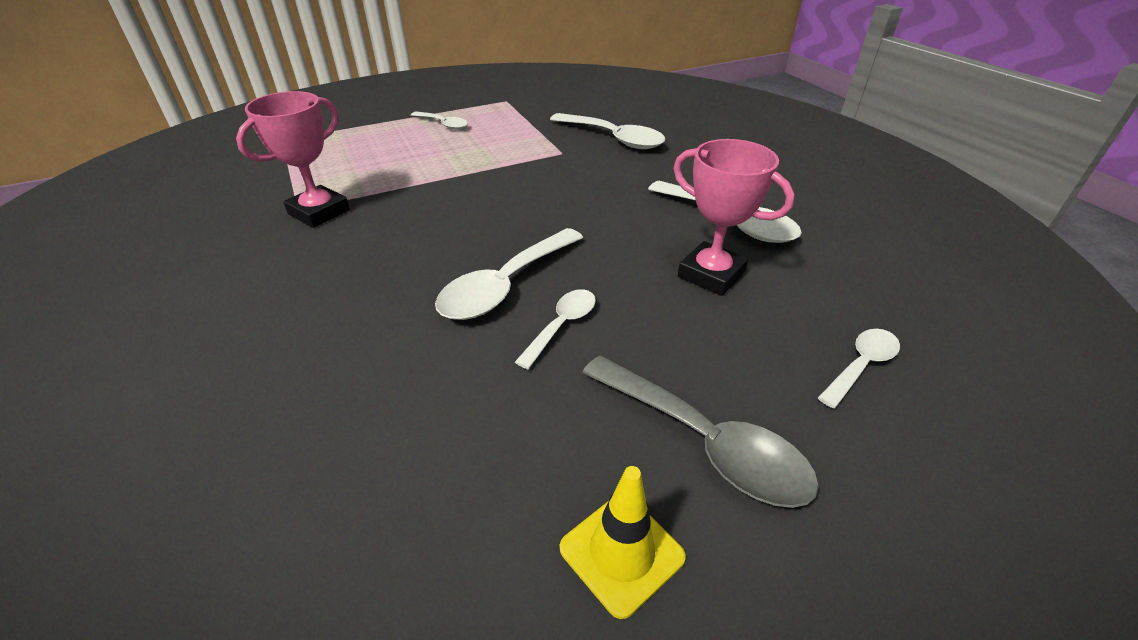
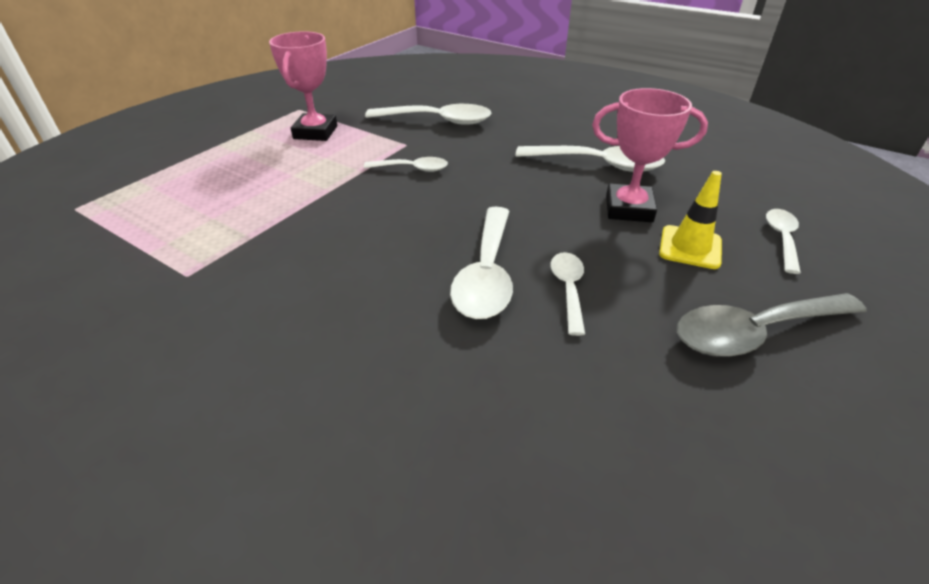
camera: 30 degrees left, 0 degrees up
pink trophy [236,91,350,228] -> pink trophy moved to [269,31,337,141]
white spoon [411,111,468,130] -> white spoon moved to [364,157,448,172]
yellow traffic cone [560,466,686,619] -> yellow traffic cone moved to [659,171,722,269]
grey spoon [582,356,819,508] -> grey spoon turned 150 degrees clockwise [677,293,867,357]

